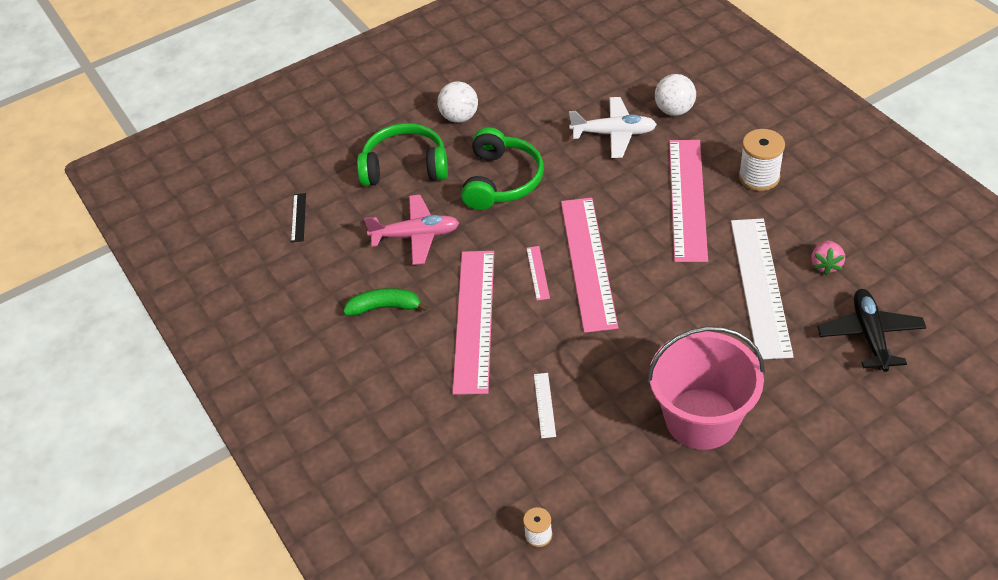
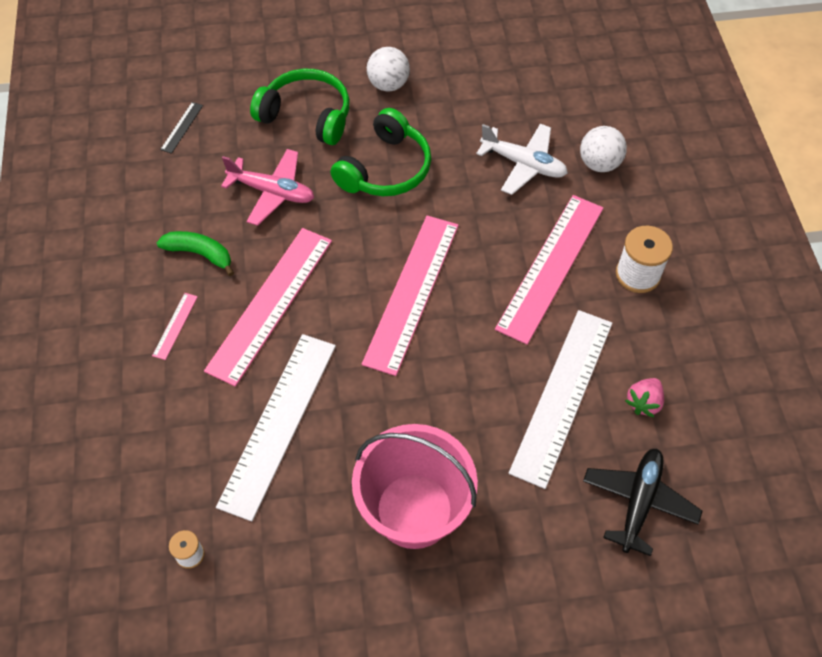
camera: 20 degrees right, 10 degrees up
pink ruler [526,246,550,301] -> pink ruler moved to [152,293,198,360]
white ruler [534,373,556,438] -> white ruler [216,334,336,521], size x2.49

